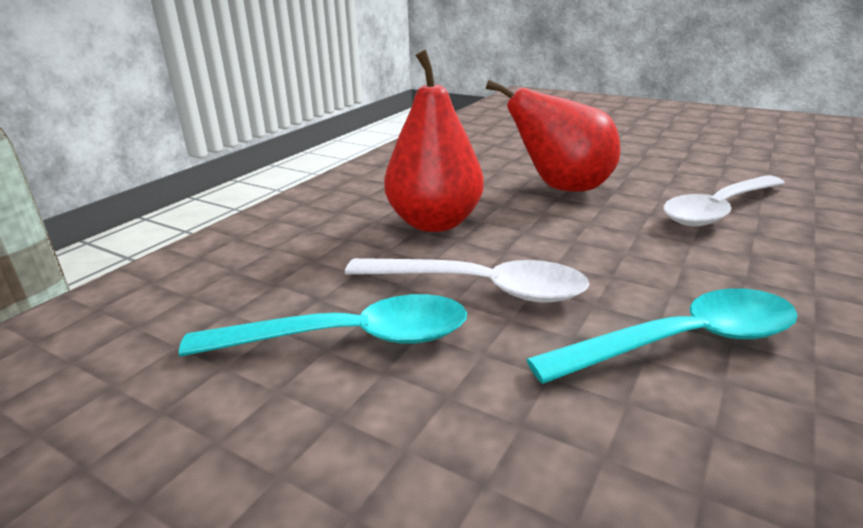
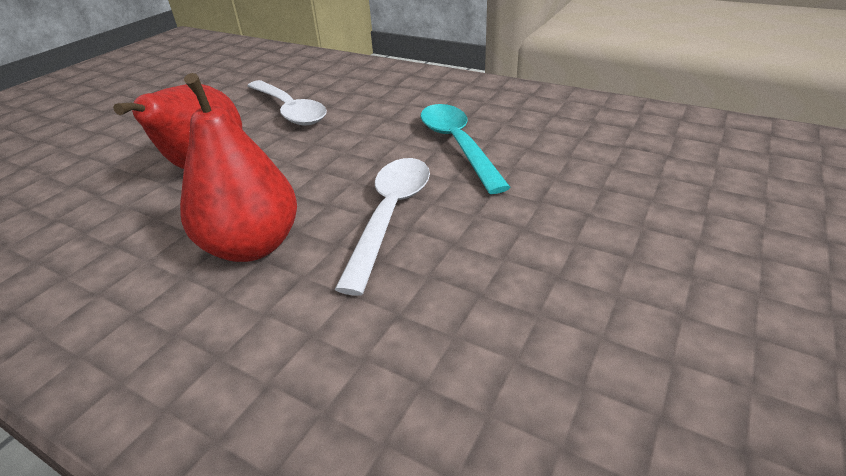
camera: 90 degrees left, 10 degrees up
turquoise spoon [179,294,467,357] -> none

